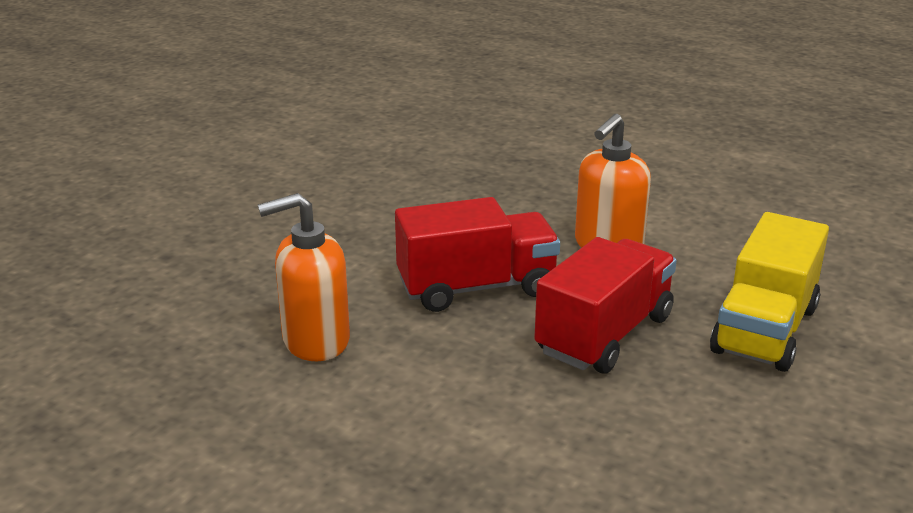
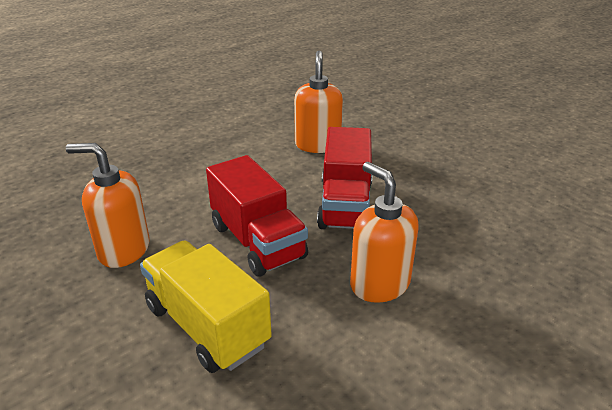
camera: 110 degrees right, 5 degrees up
none -> orange soap dispenser [66,143,150,268]

